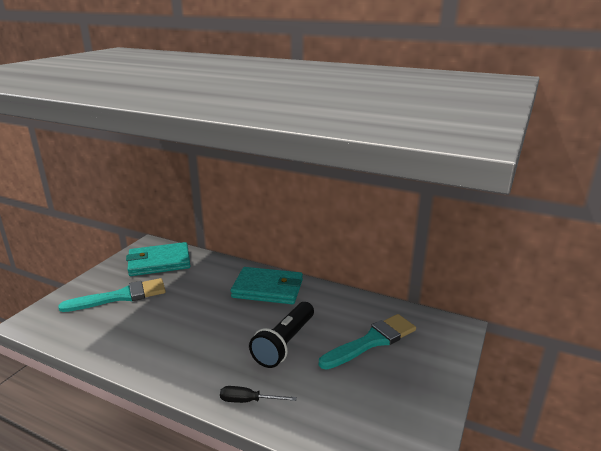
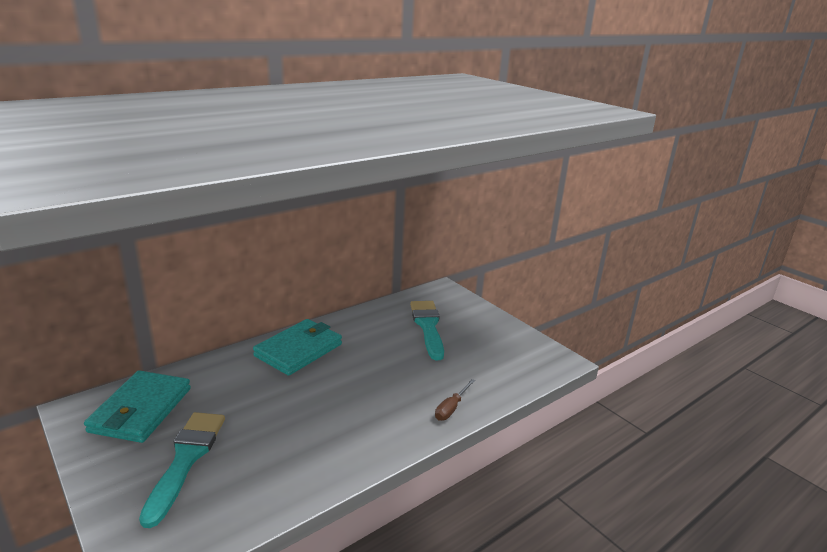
camera: 65 degrees left, 0 degrees up
black screwdriver [220,386,297,403] -> brown screwdriver [435,379,475,421]
black flashlight [249,302,314,368] -> none

